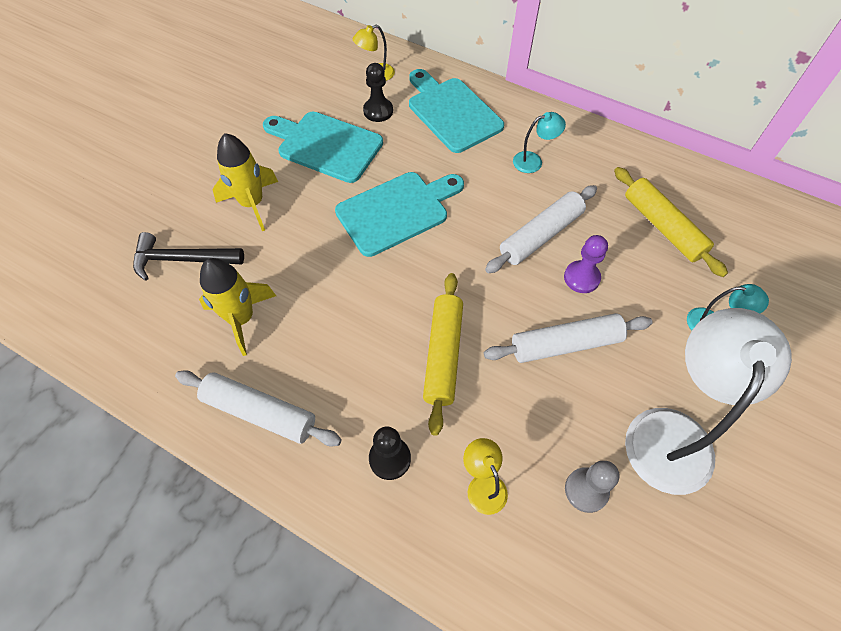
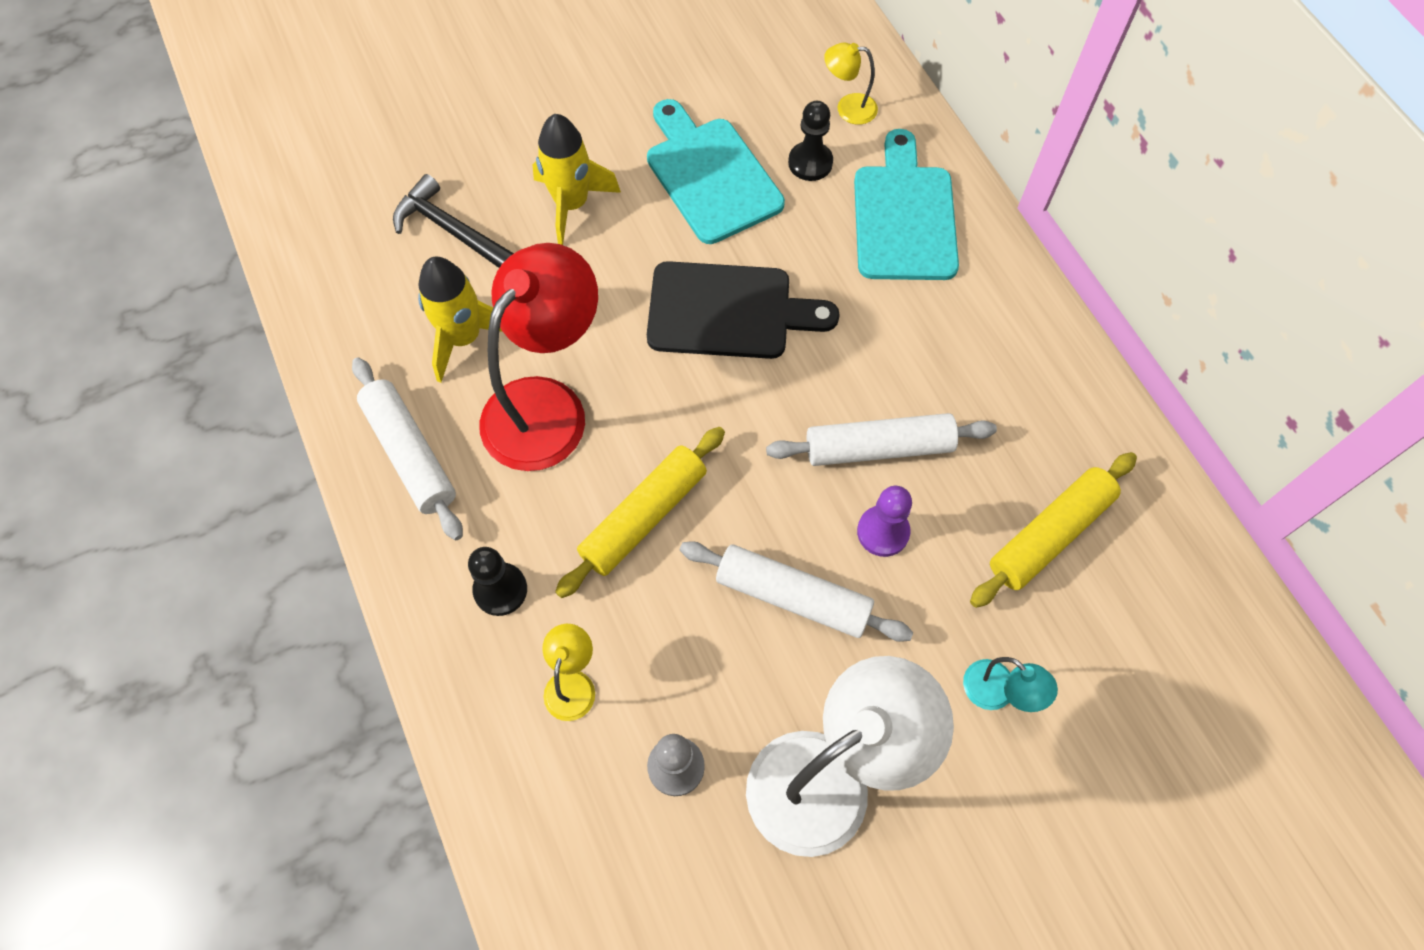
camera: 35 degrees right, 5 degrees up
turquoise cutting board [335,172,464,257] -> black cutting board [647,261,840,359]
turquoise lamp [513,112,566,173] -> none
yellow rolling pin [614,167,728,277] -> yellow rolling pin turned 45 degrees clockwise [970,452,1137,608]
none -> red lamp [480,243,598,471]

